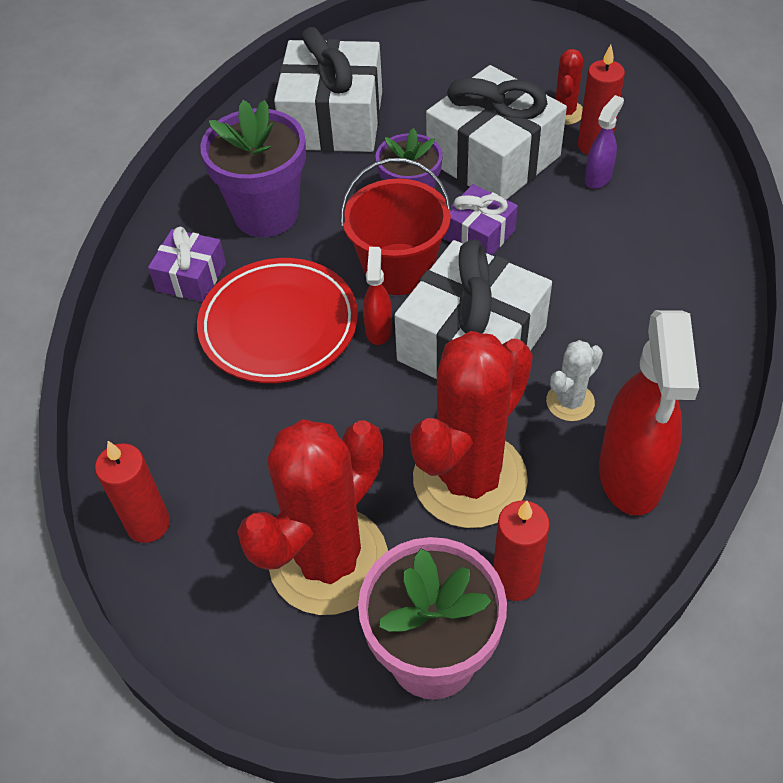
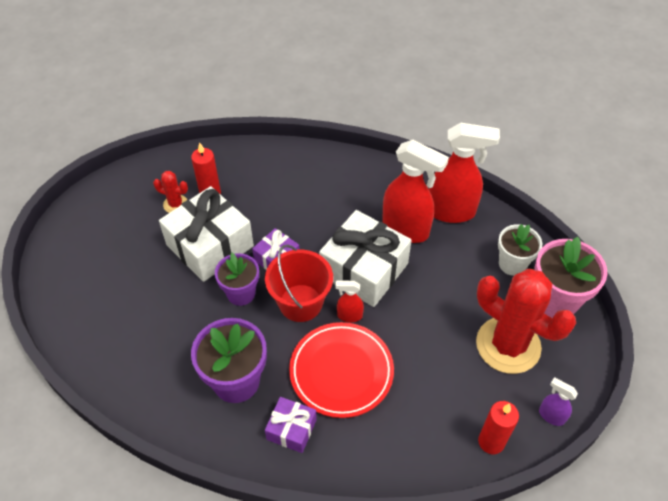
camera: 90 degrees left, 0 degrees up
white gift [274,27,382,152] -> none
red cactus [410,331,533,528] -> none
red candle [493,501,550,601] -> white flower pot [498,224,542,276]
white cactus [546,340,603,421] -> red spray bottle [382,140,449,243]
purple spray bottle [585,95,624,189] -> purple spray bottle moved to [539,378,578,426]

